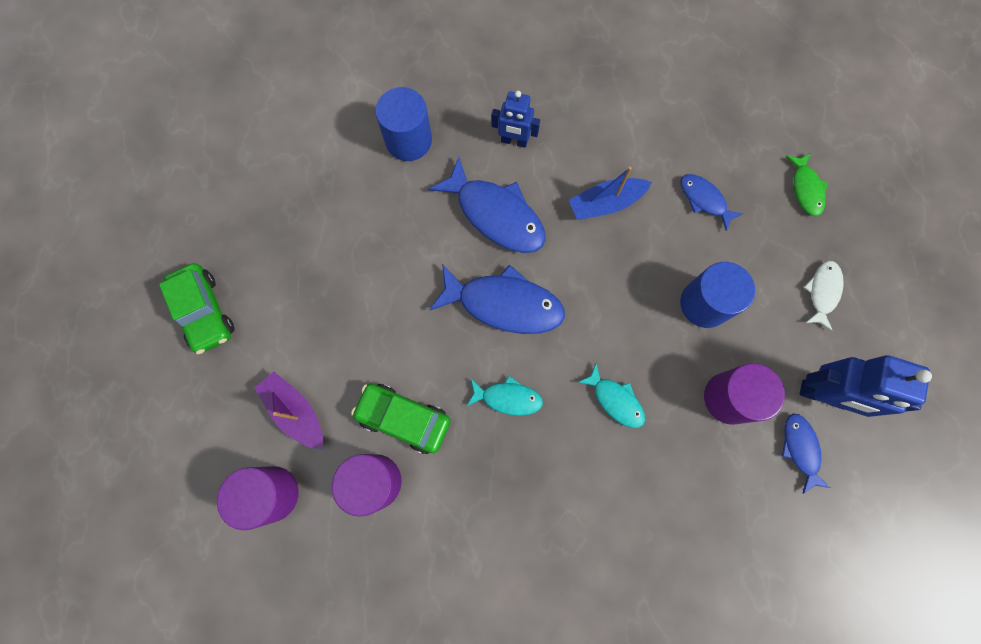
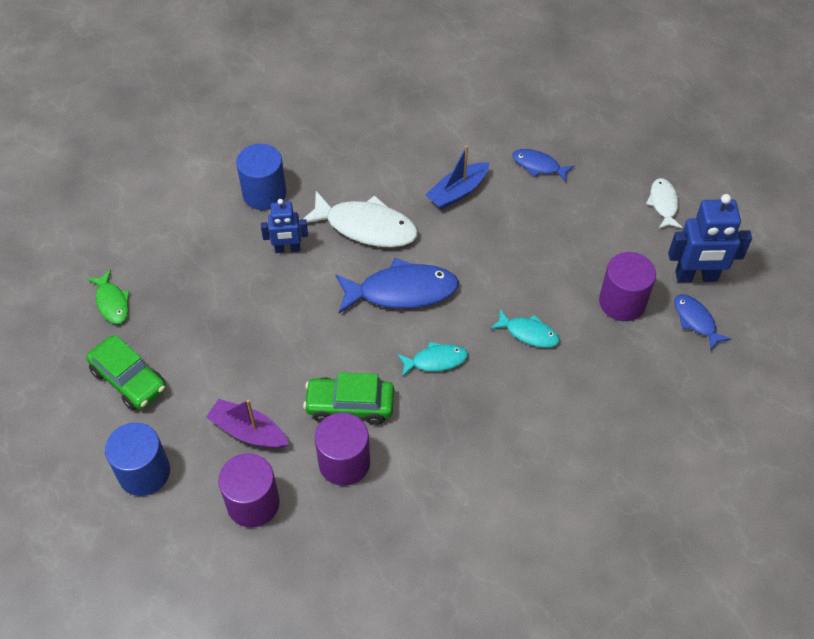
camera: 20 degrees left, 20 degrees down
blue fish [428,157,546,253] -> white fish [299,191,418,247]
blue robot [491,91,540,148] -> blue robot moved to [261,199,308,253]
blue cylinder [680,262,755,328] -> blue cylinder moved to [105,423,170,496]
green fish [785,153,828,216] -> green fish moved to [87,270,130,324]

